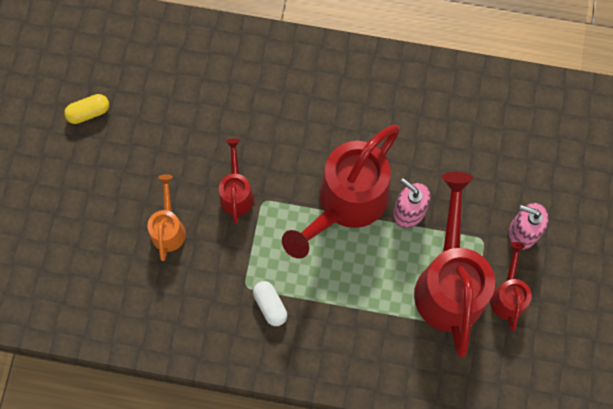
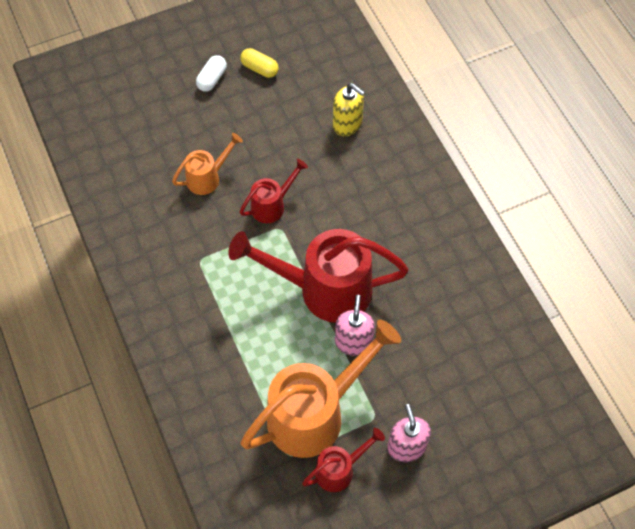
camera: 55 degrees right, 10 degrees down
white capsule [253,281,287,326] -> white capsule moved to [196,55,227,92]
red watering can [414,172,495,357] -> orange watering can [241,319,401,458]
none -> yellow soap dispenser [333,83,365,136]

